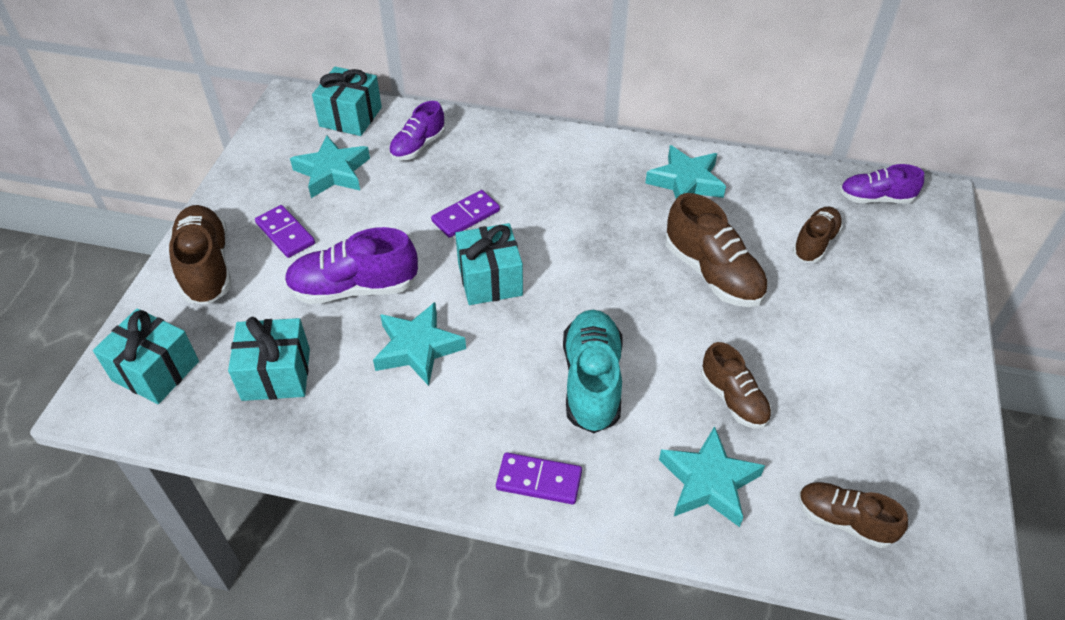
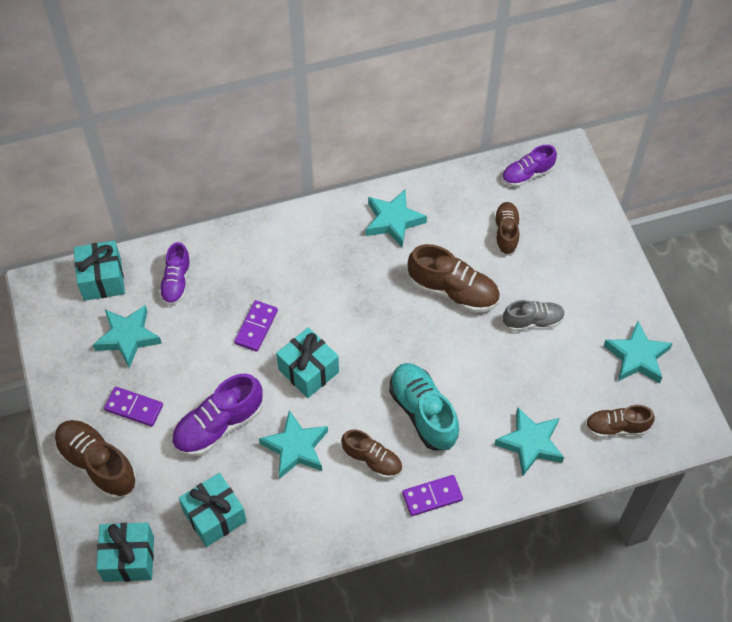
camera: 30 degrees left, 10 degrees up
brown shoe [701,342,772,429] -> brown shoe moved to [341,429,402,478]
none -> grey shoe [503,300,565,331]
none -> turquoise star [604,321,673,384]

